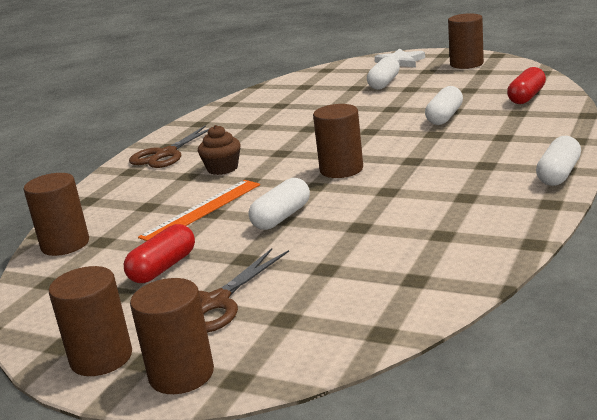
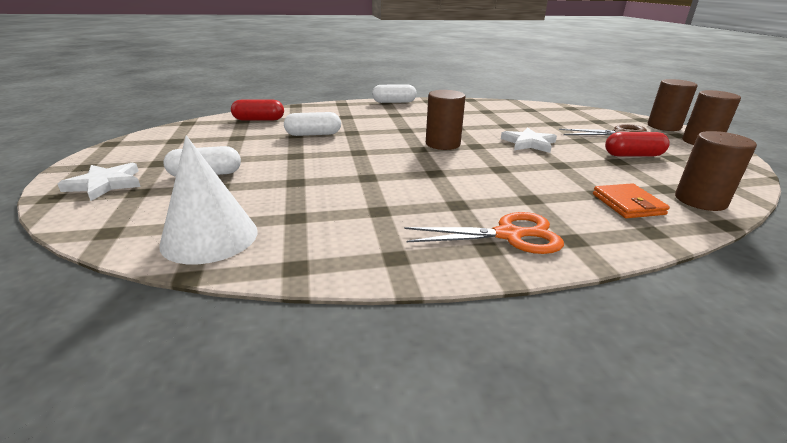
camera: 130 degrees left, 5 degrees up
brown scissors [129,125,217,168] -> orange scissors [405,212,564,254]
orange ruler [138,180,260,241] -> none
brown cupcake [198,125,241,175] -> none
white capsule [249,178,310,230] -> white star [501,127,557,153]
brown cylinder [448,13,484,69] -> none
none -> white cone [159,135,258,264]
none -> orange wallet [593,183,670,218]

